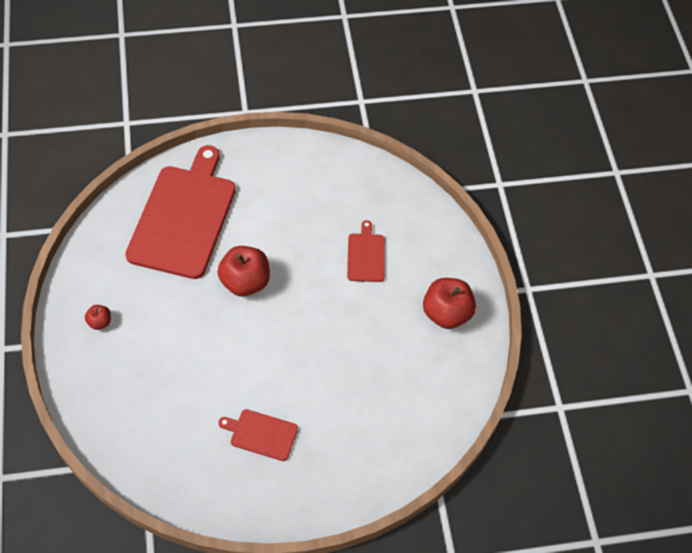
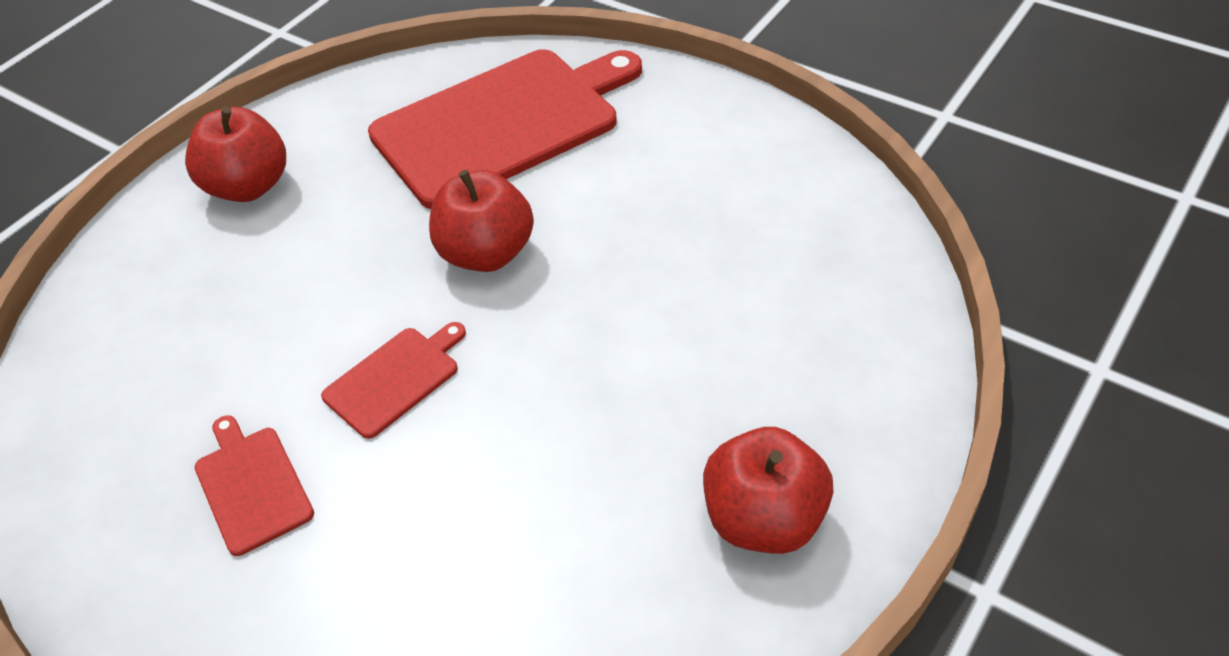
camera: 50 degrees right, 10 degrees down
red apple [85,305,111,330] -> red apple [185,106,286,202], size x2.06
red cutting board [347,220,385,282] -> red cutting board moved to [321,322,466,439]

